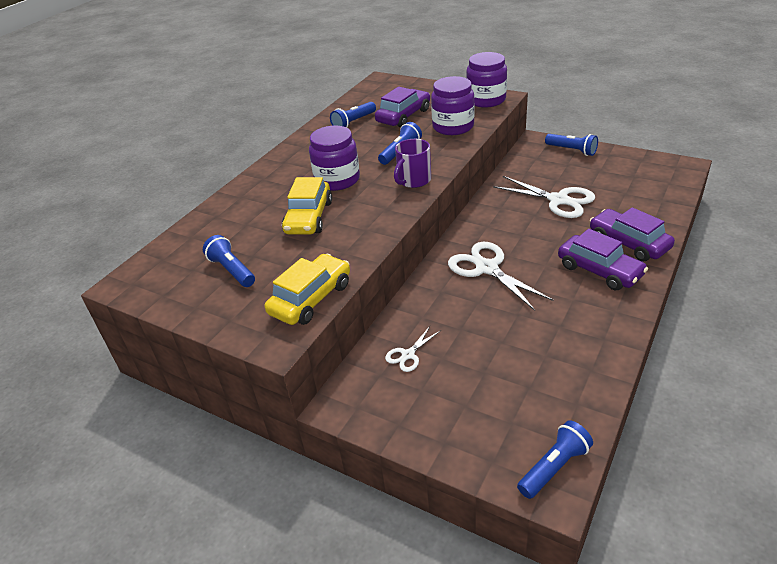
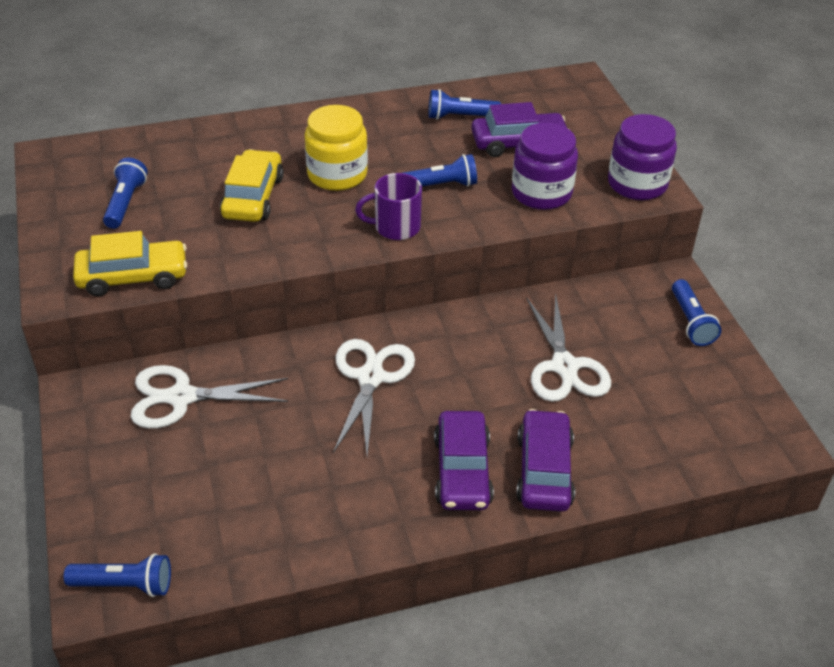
camera: 40 degrees right, 5 degrees up
yellow car [282,177,332,235] -> yellow car turned 135 degrees clockwise [220,149,284,222]
purple jar [309,126,360,191] -> yellow jar [305,105,368,191]
white scissors [385,326,440,372] -> white scissors [131,365,288,429], size x1.94

